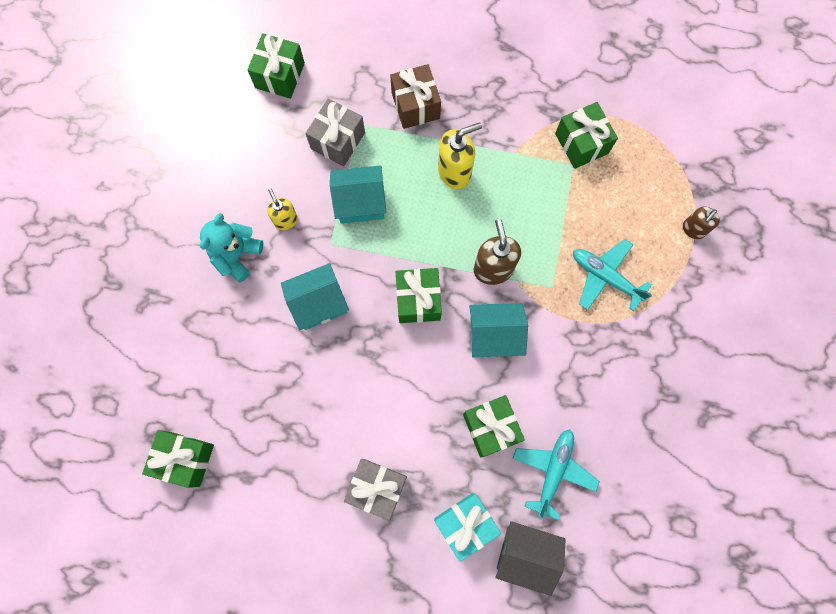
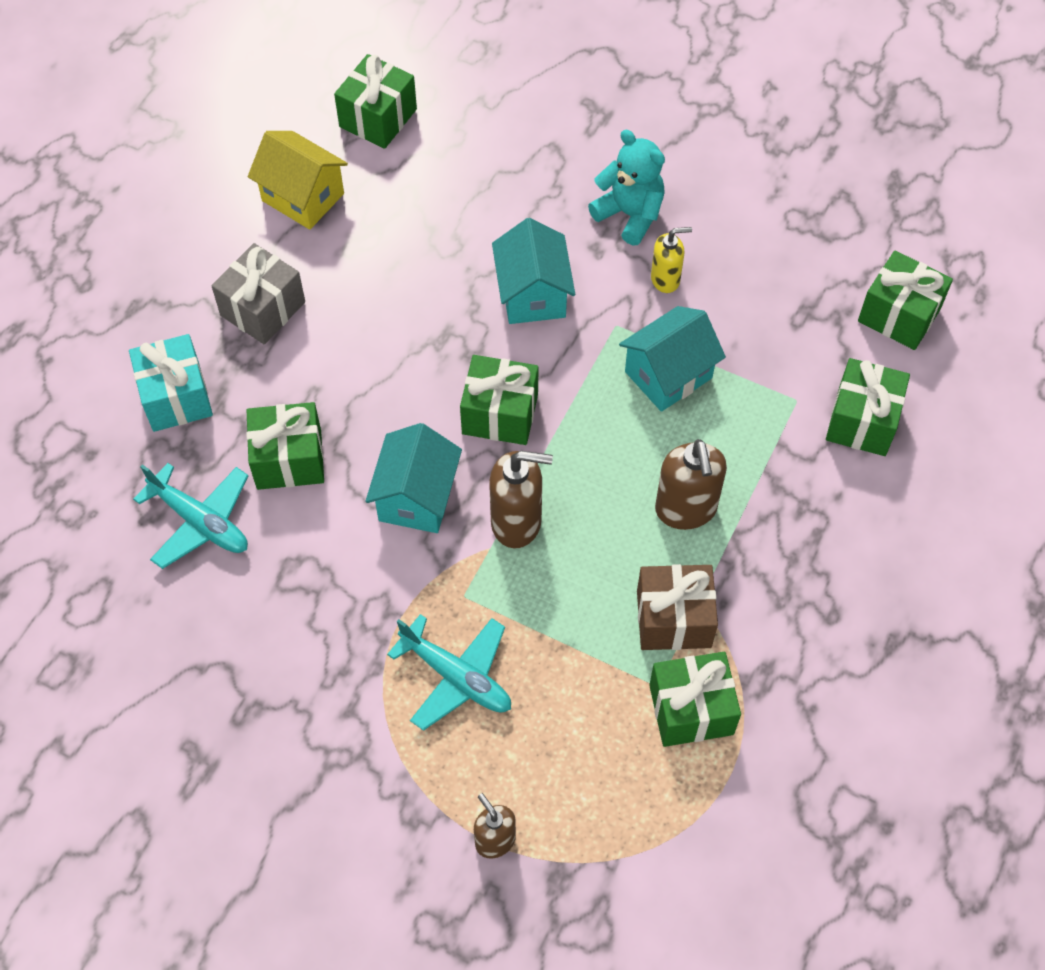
camera: 105 degrees right, 15 degrees down
grey gift [305,98,365,166] -> none
turquoise house [330,165,387,224] -> turquoise house turned 45 degrees clockwise [619,306,726,412]
brown gift [390,64,441,129] -> brown gift moved to [637,564,718,650]
yellow soap dispenser [438,122,482,189] -> brown soap dispenser [655,439,727,530]
grey house [495,521,566,596] -> none
turquoise plane [573,239,652,311] -> turquoise plane turned 75 degrees clockwise [387,614,511,731]
none -> yellow house [248,131,348,230]
none -> green gift [826,358,910,456]

